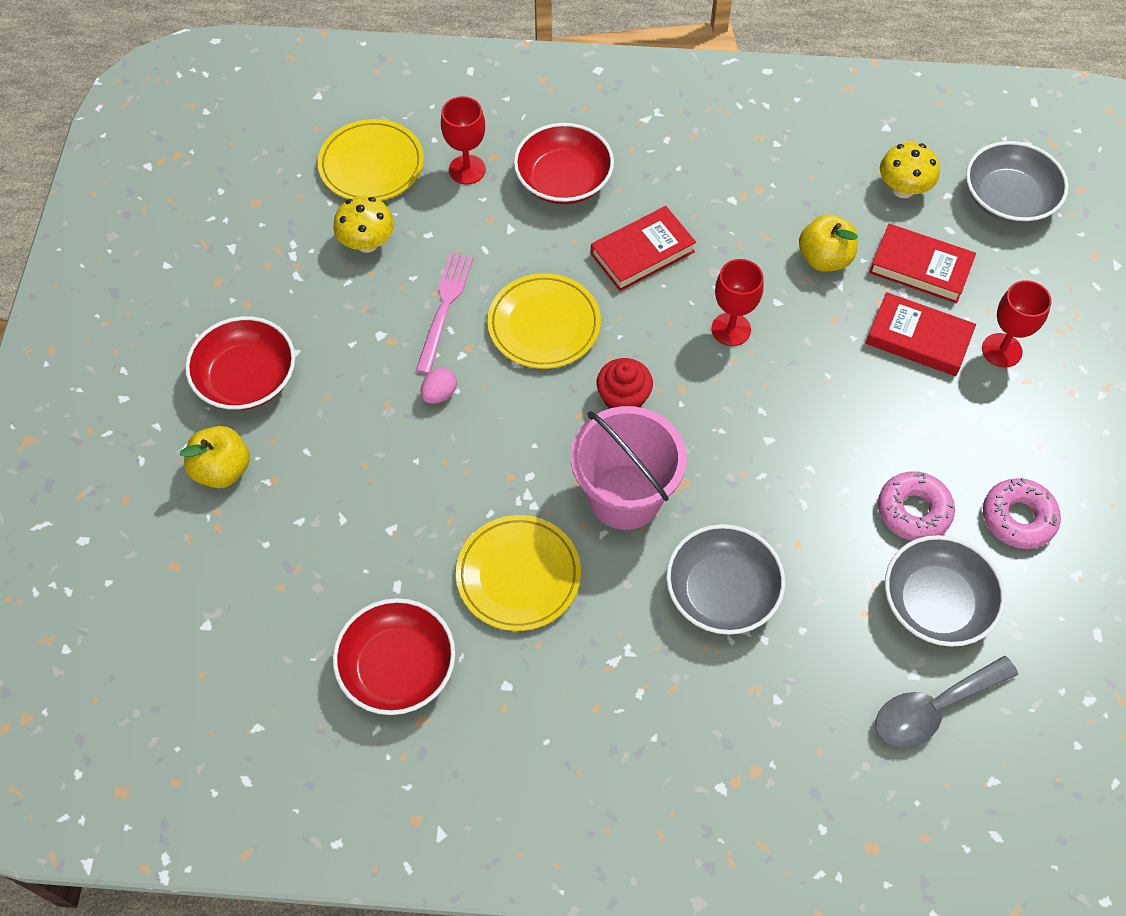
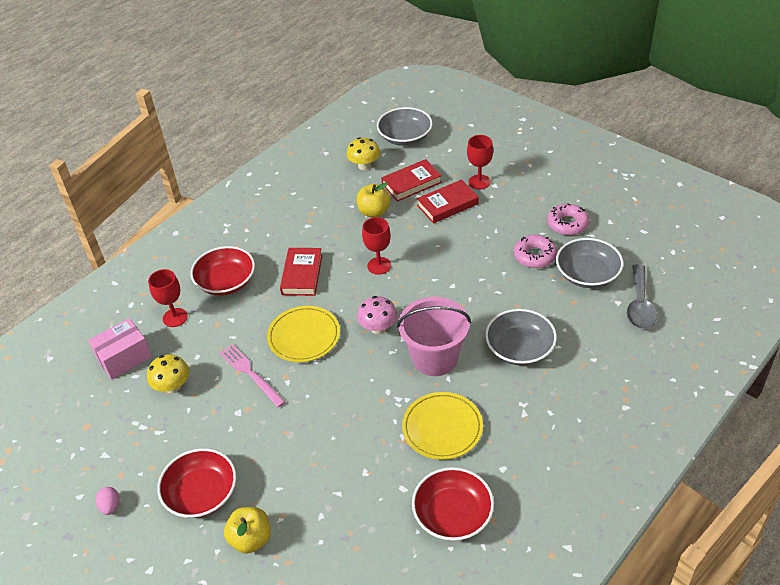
camera: 50 degrees left, 15 degrees down
yellow plate [318,119,424,201] -> pink box [88,318,152,379]
pink egg [421,368,457,404] -> pink egg moved to [96,487,119,515]
red cupcake [597,358,653,409] -> pink mushroom [357,296,397,334]

